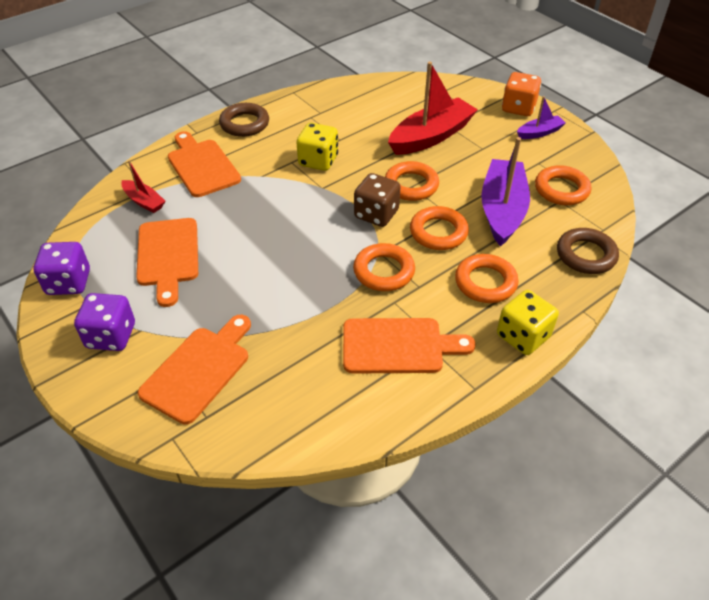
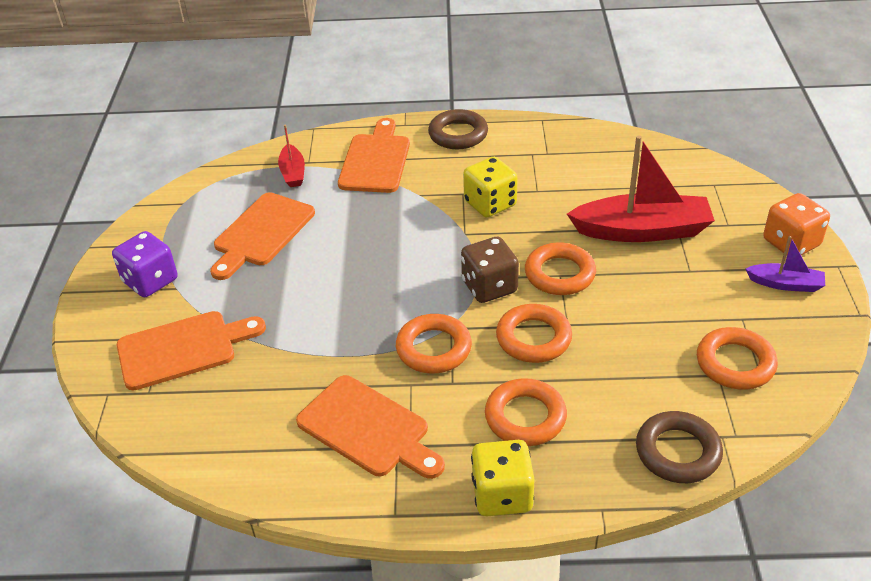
camera: 40 degrees right, 5 degrees down
purple dice [34,242,90,295] -> none
purple boat [481,137,530,247] -> none

